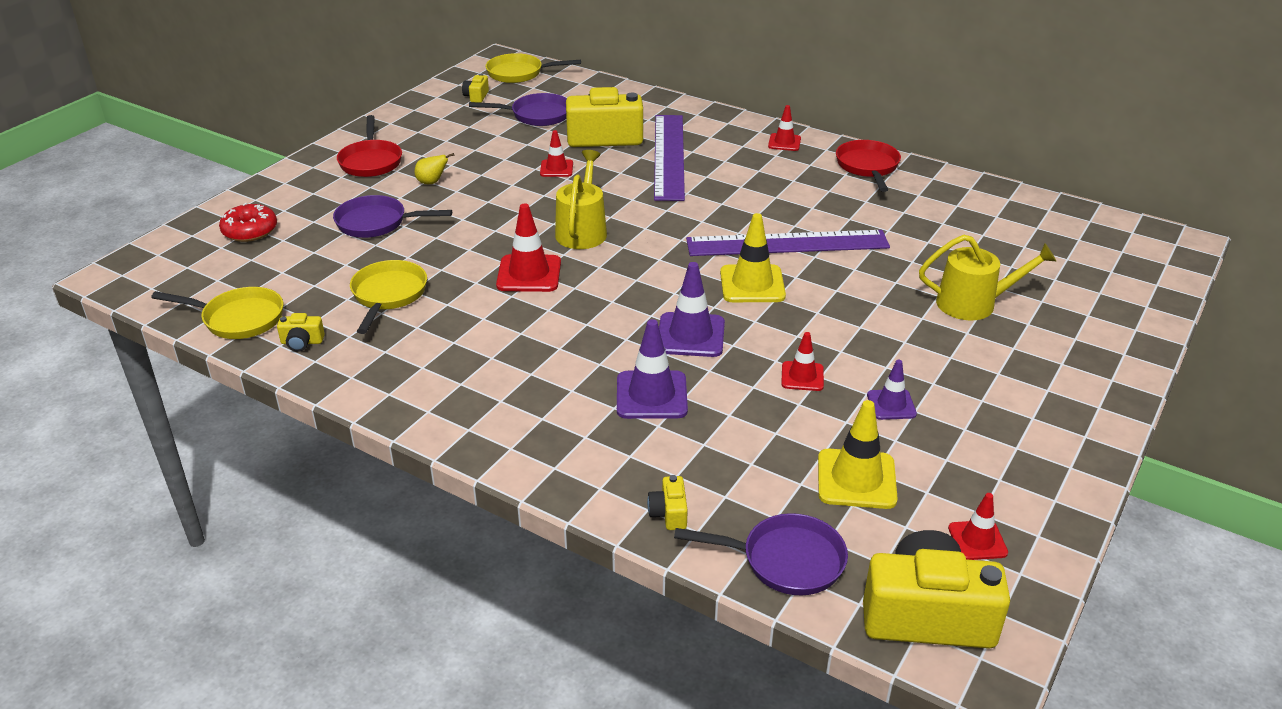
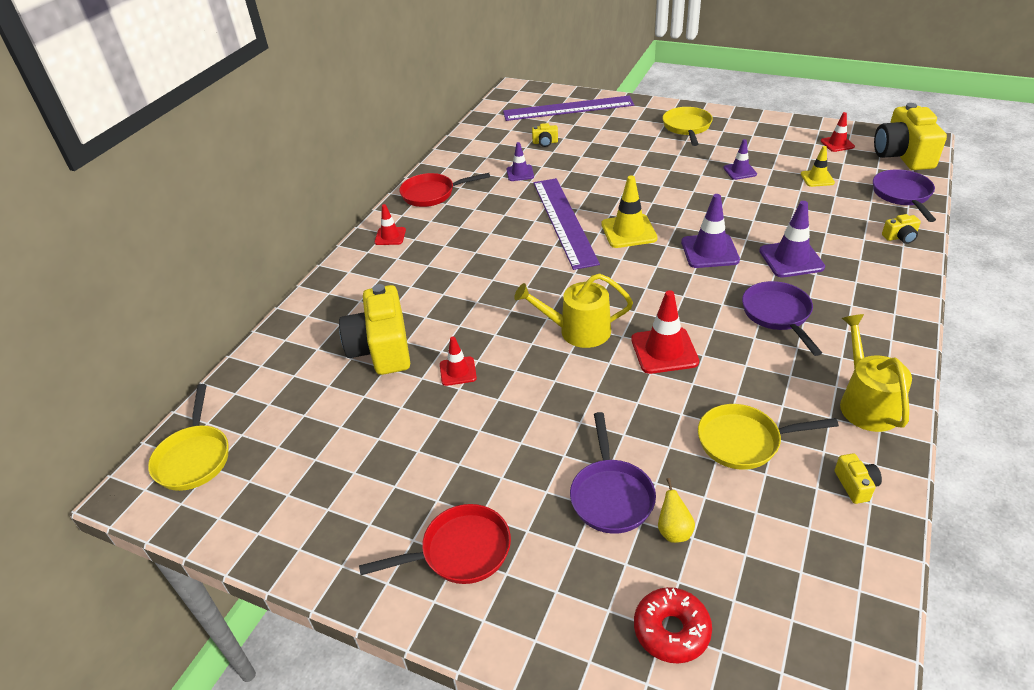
camera: 95 degrees left, 5 degrees up
yellow pan [151,287,283,339] -> yellow pan moved to [663,107,713,146]
yellow pear [415,153,454,184] -> yellow pear moved to [658,478,695,543]
yellow camera [462,74,489,103] -> yellow camera moved to [532,123,558,147]
purple pan [469,93,567,126] -> purple pan moved to [742,281,822,356]
purple ruler [654,115,685,201] -> purple ruler moved to [503,96,634,121]
red traffic cone [781,332,824,391] -> none
yellow traffic cone [818,400,898,509] -> yellow traffic cone [801,146,835,187], size x0.61
yellow watering can [919,235,1056,321] -> yellow watering can moved to [840,314,912,432]
none -> purple traffic cone [507,142,534,181]

